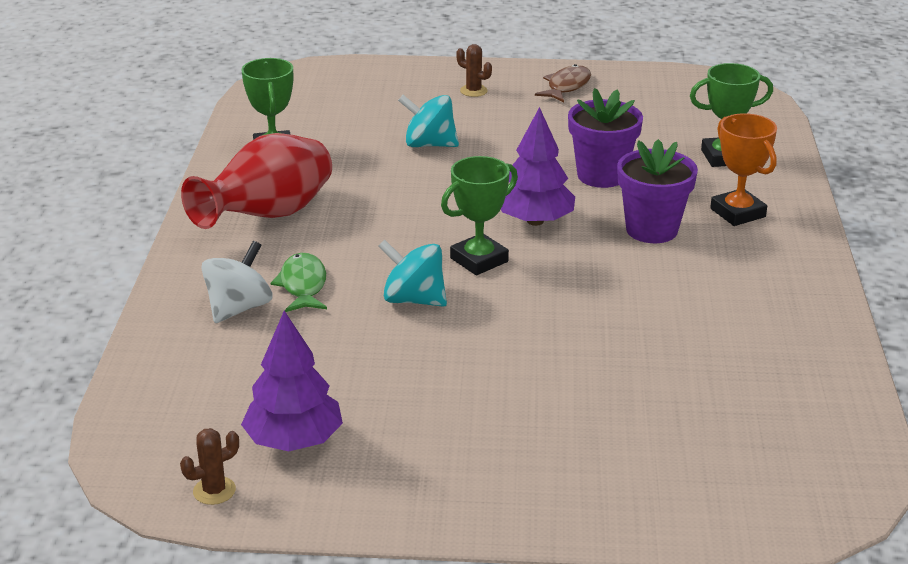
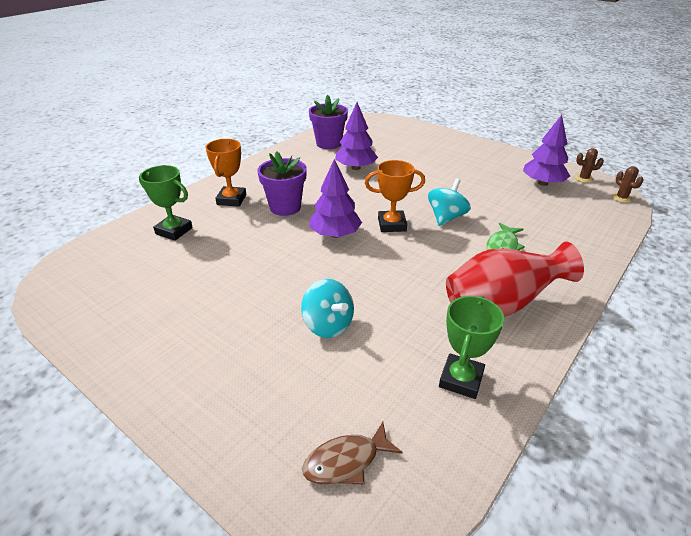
camera: 145 degrees left, 5 degrees up
white spinning top [202,241,272,323] -> none
turquoise spinning top [378,239,447,307] -> turquoise spinning top turned 120 degrees counterclockwise [428,179,471,226]
green trophy [441,156,518,275] -> orange trophy [365,160,425,232]
brown cactus [456,44,492,97] -> brown cactus moved to [612,166,643,203]
brown fish [535,64,591,102] -> brown fish moved to [302,422,403,485]
purple flower pot [568,88,643,188] -> purple flower pot moved to [309,95,348,149]
none -> purple tree [335,102,378,170]

